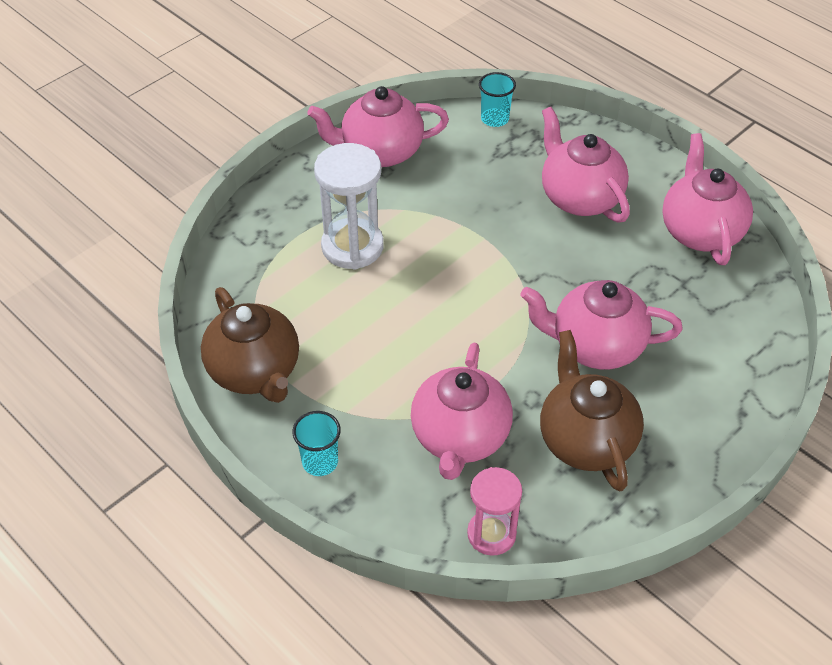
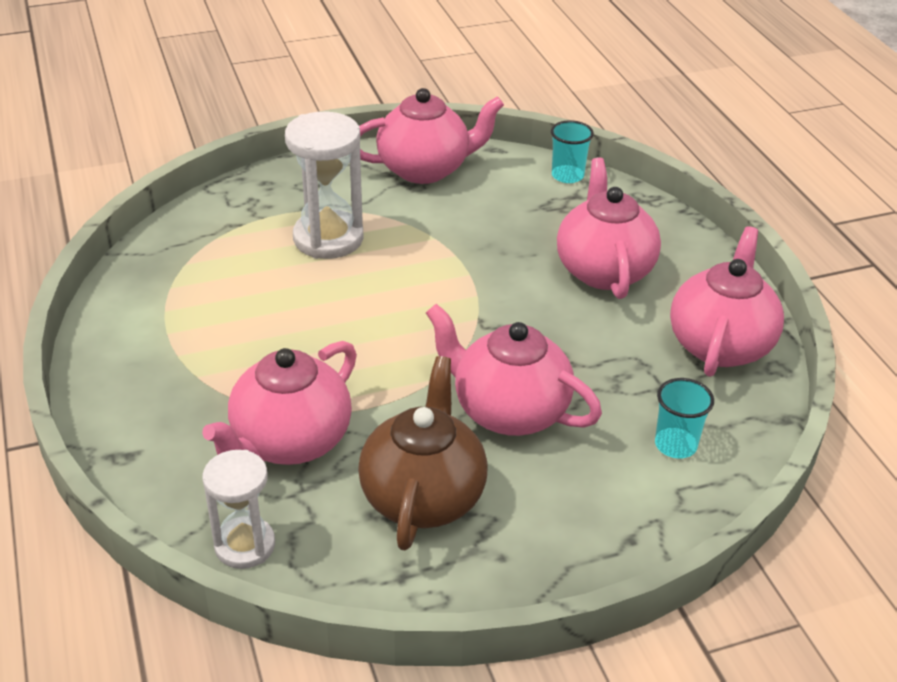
camera: 25 degrees right, 10 degrees down
brown teapot [201,287,299,403] -> none
turquoise cup [292,411,341,476] -> turquoise cup moved to [655,378,714,459]
pink teapot [307,86,449,167] -> pink teapot turned 150 degrees clockwise [359,88,504,184]
pink hourglass [467,467,522,556] -> white hourglass [202,450,275,569]

